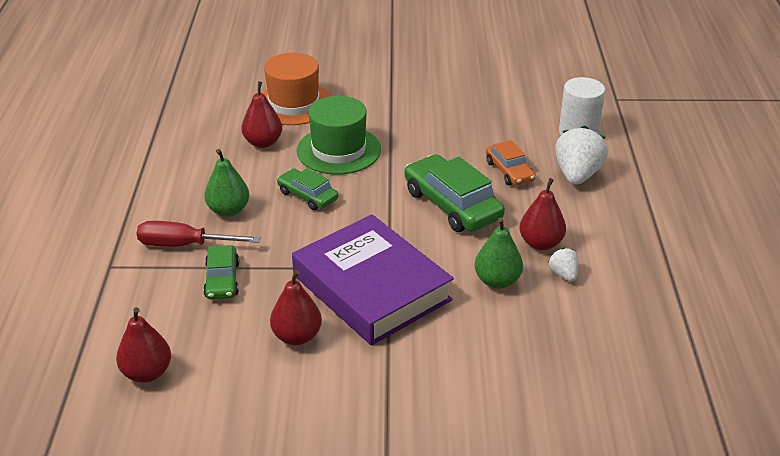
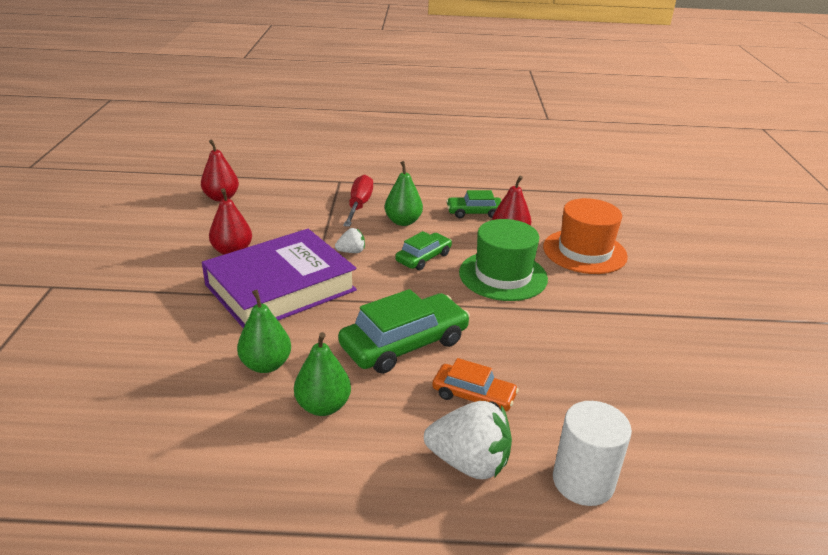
camera: 90 degrees right, 5 degrees down
green car [203,245,239,299] -> green car moved to [446,190,501,218]
orange car [486,140,536,186] -> orange car turned 135 degrees counterclockwise [432,358,519,411]
red pear [519,178,566,250] -> green pear [294,332,351,416]
white strawberry [548,248,578,282] -> white strawberry moved to [335,228,365,253]

